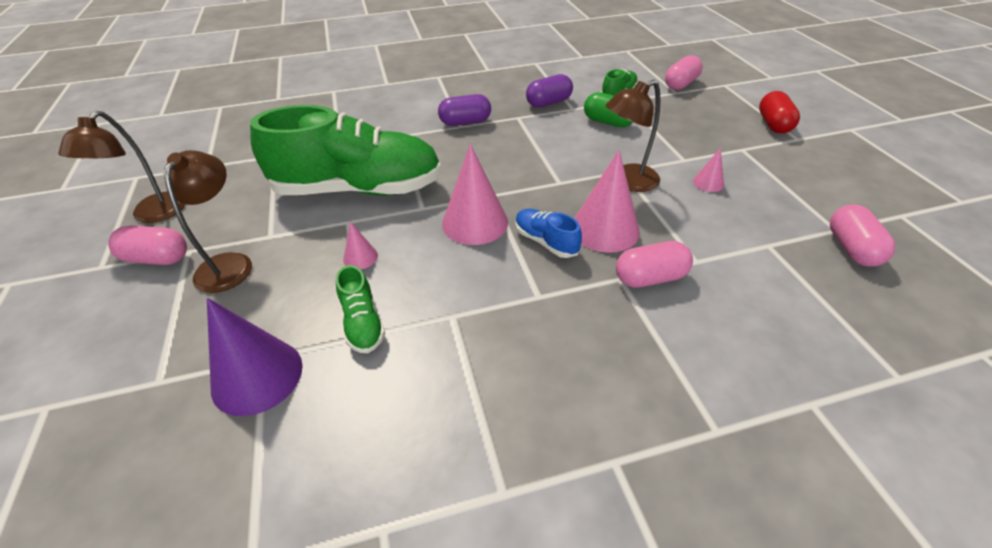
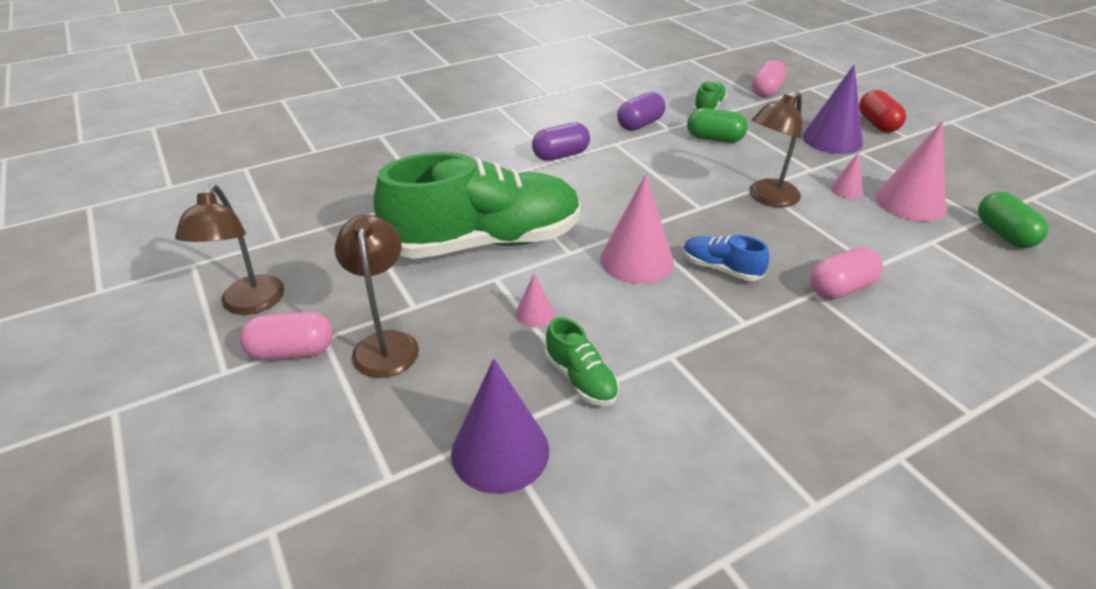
camera: 15 degrees left, 5 degrees down
pink cone [574,150,640,253] -> pink cone moved to [875,121,946,221]
pink capsule [830,204,895,267] -> green capsule [978,192,1048,248]
none -> purple cone [803,64,863,154]

